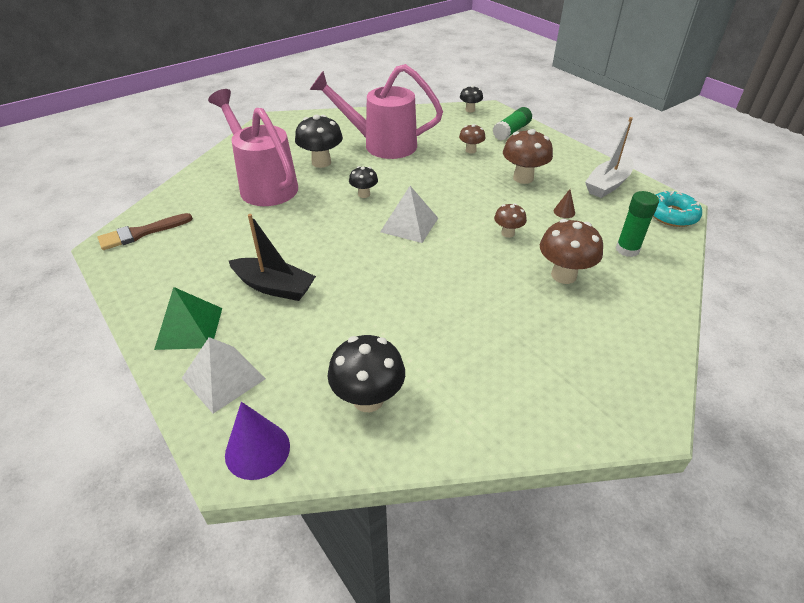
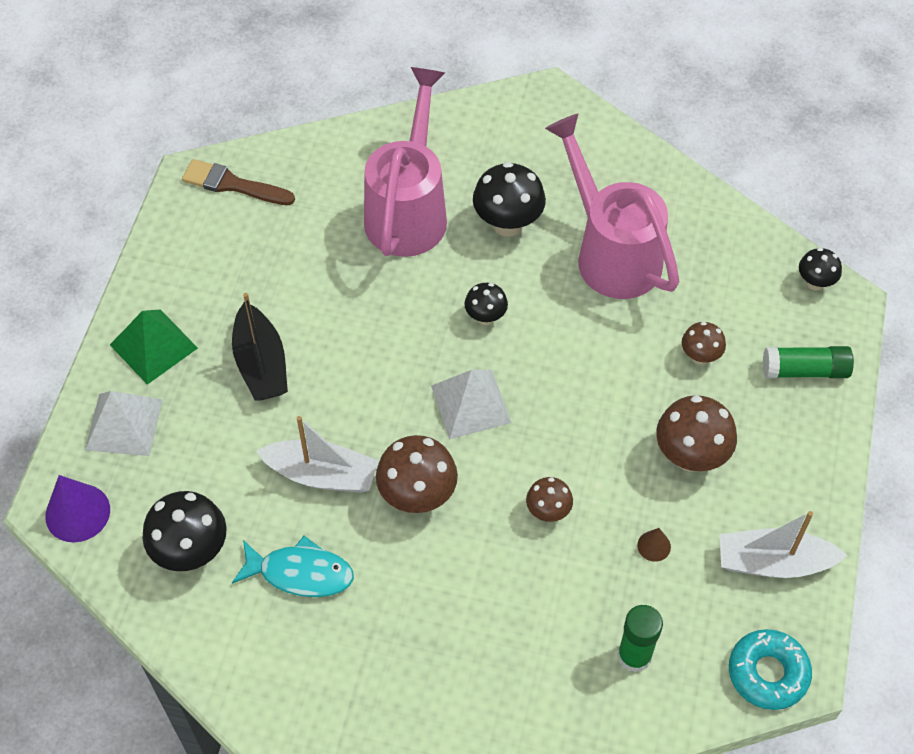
camera: 50 degrees right, 15 degrees up
brown mushroom [540,219,603,284] -> brown mushroom moved to [376,435,458,513]
none -> turquoise fish [232,536,354,597]
none -> white boat [256,416,378,493]

